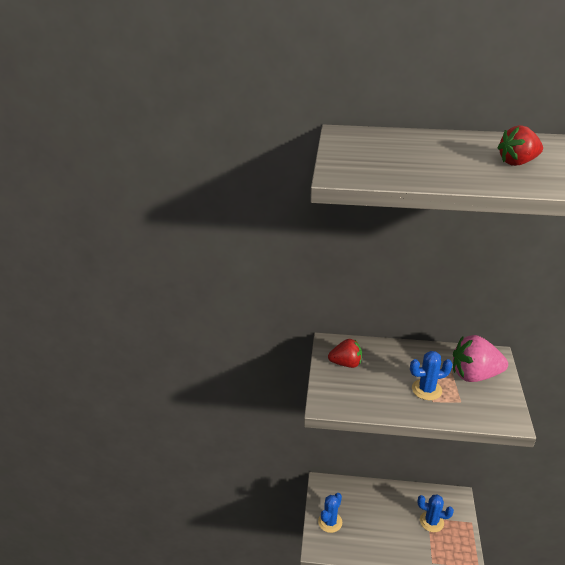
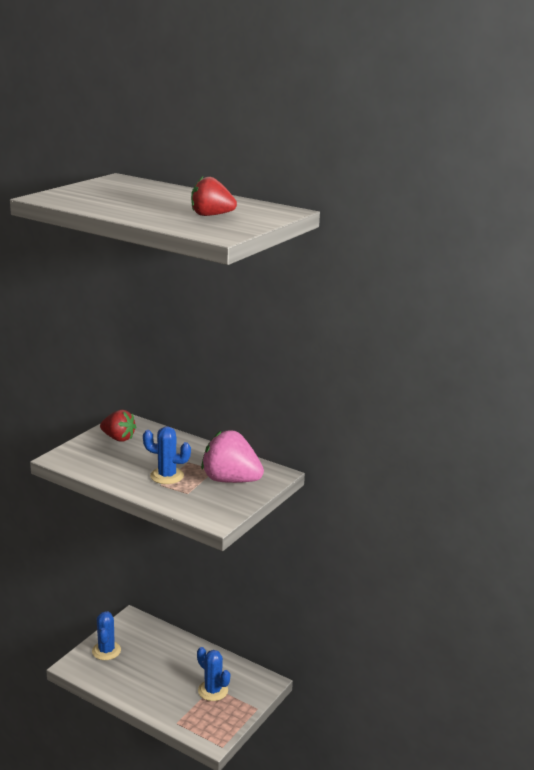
camera: 25 degrees right, 10 degrees down
blue cactus [318,493,342,533] -> blue cactus turned 60 degrees counterclockwise [92,611,121,660]

